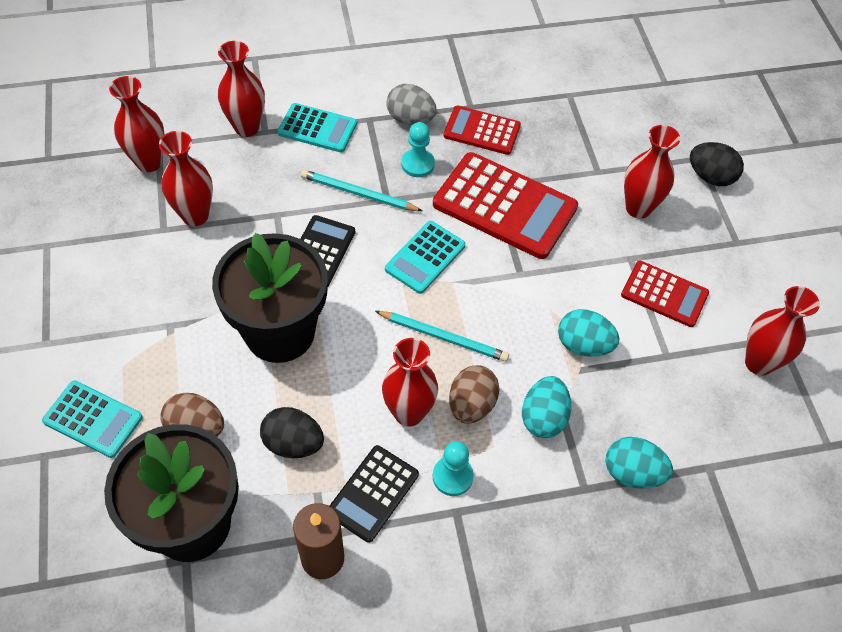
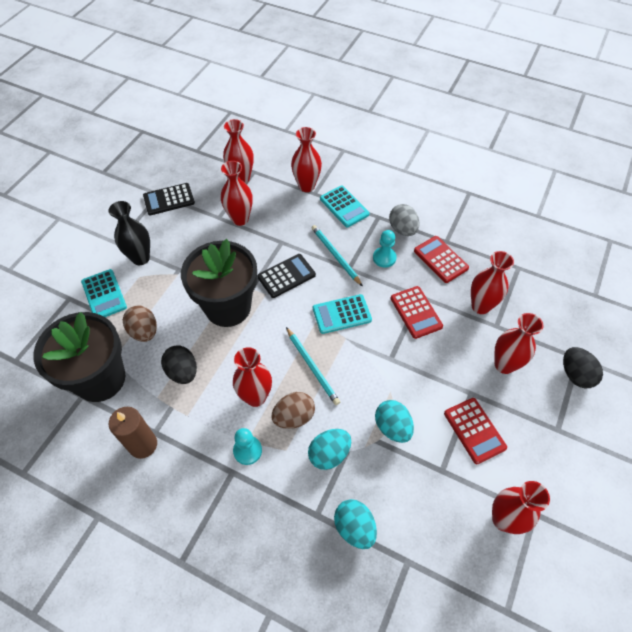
camera: 40 degrees right, 0 degrees up
black calculator [330,445,419,543] -> black calculator moved to [143,183,195,215]
red calculator [433,152,578,259] -> red calculator [391,286,443,339], size x0.58
none -> black vase [108,201,150,265]
none -> red vase [471,251,514,314]

